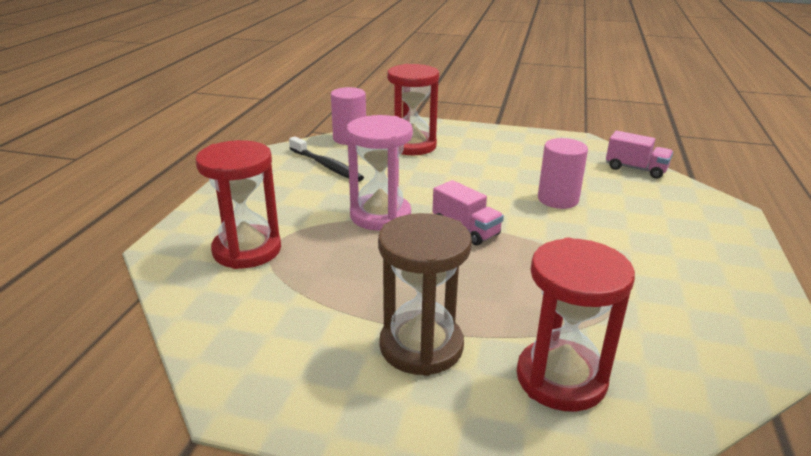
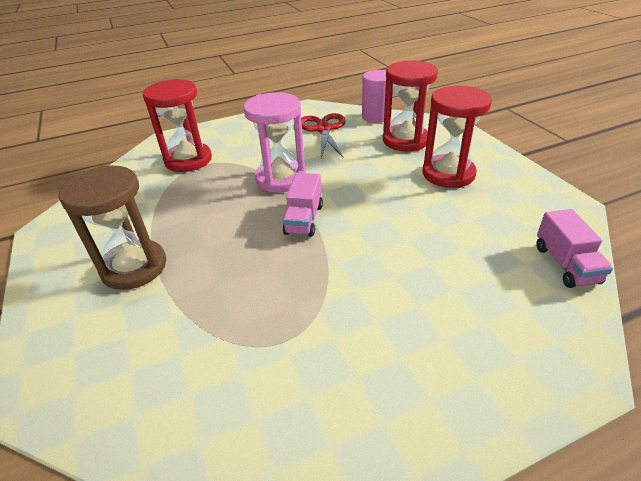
camera: 55 degrees right, 10 degrees up
black toothbrush [289,136,364,182] -> red scissors [301,113,346,158]
red hourglass [517,238,635,412] -> red hourglass moved to [423,86,492,188]
pink cylinder [538,138,588,209] -> none

